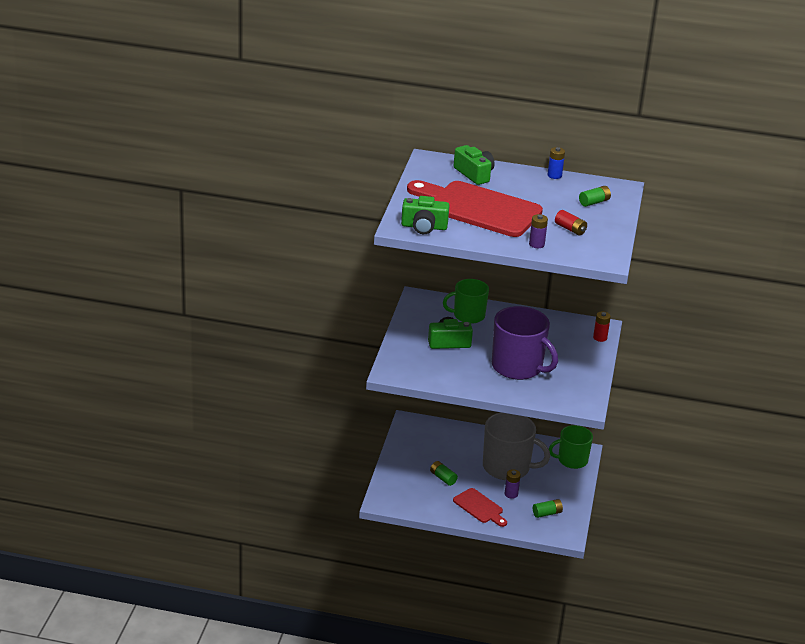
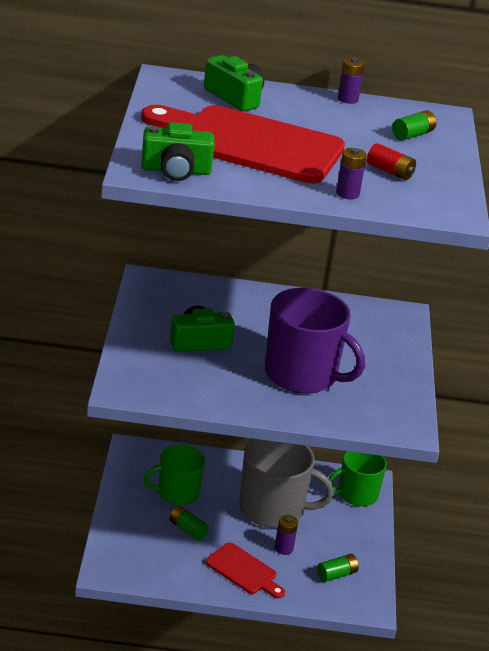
camera: 10 degrees left, 0 degrees up
green mug [443,279,489,324] -> green mug moved to [144,445,205,505]
blue battery [548,147,565,179] -> purple battery [338,57,365,104]
red battery [593,311,611,342] -> none

